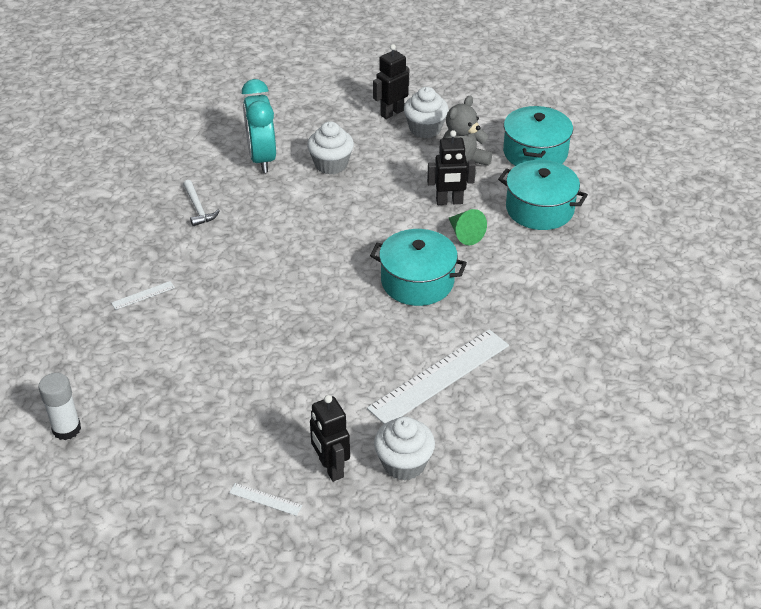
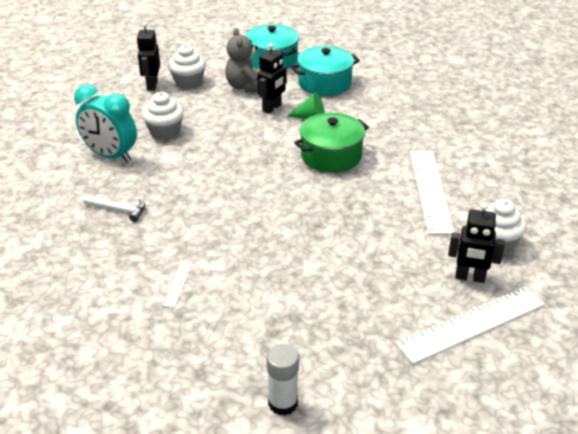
camera: 50 degrees left, 5 degrees down
white ruler [229,483,302,516] -> white ruler [395,286,545,364], size x2.44
turquoise pot [370,229,467,306] -> green pot [294,113,369,173]

